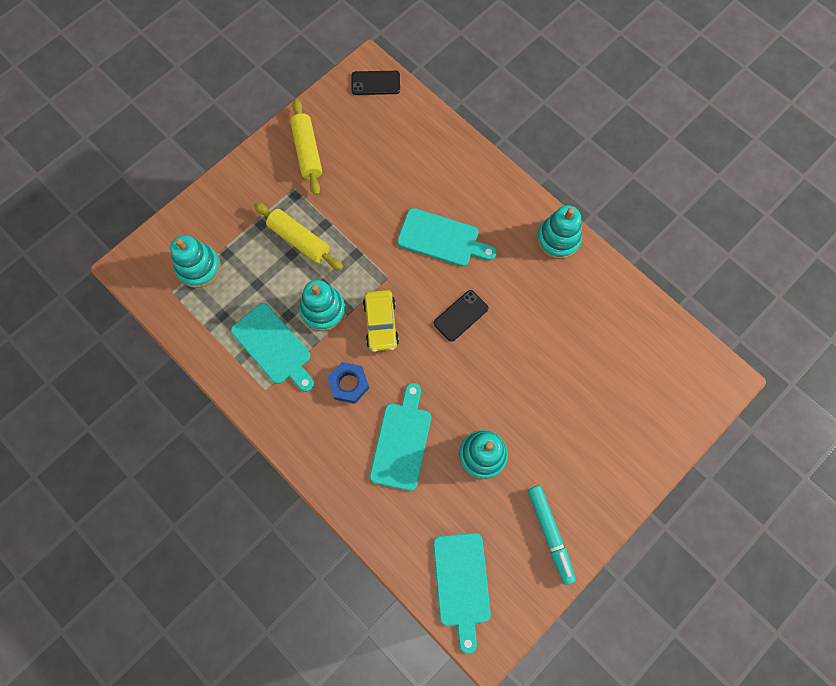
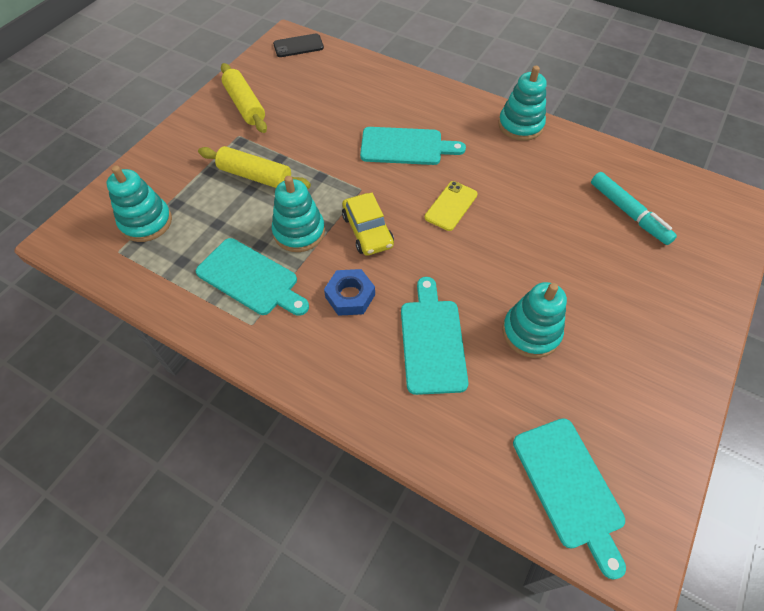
camera: 15 degrees left, 15 degrees down
black phone [434,290,489,342] -> yellow phone [425,181,478,231]
turquoise marker [528,485,576,585] -> turquoise marker moved to [591,172,677,245]

